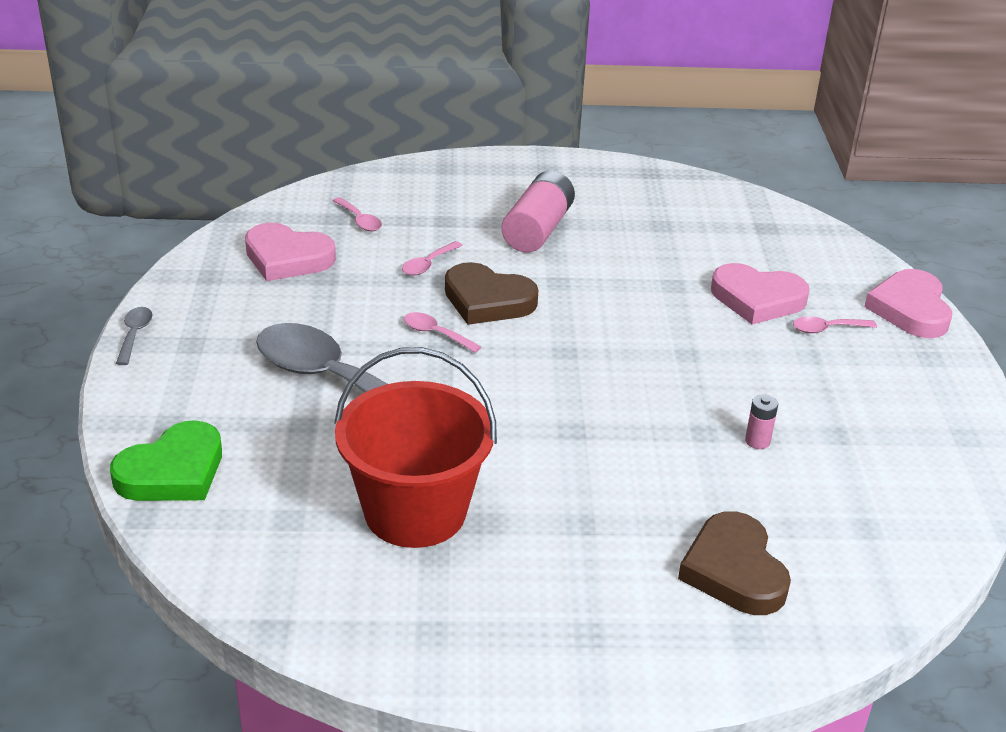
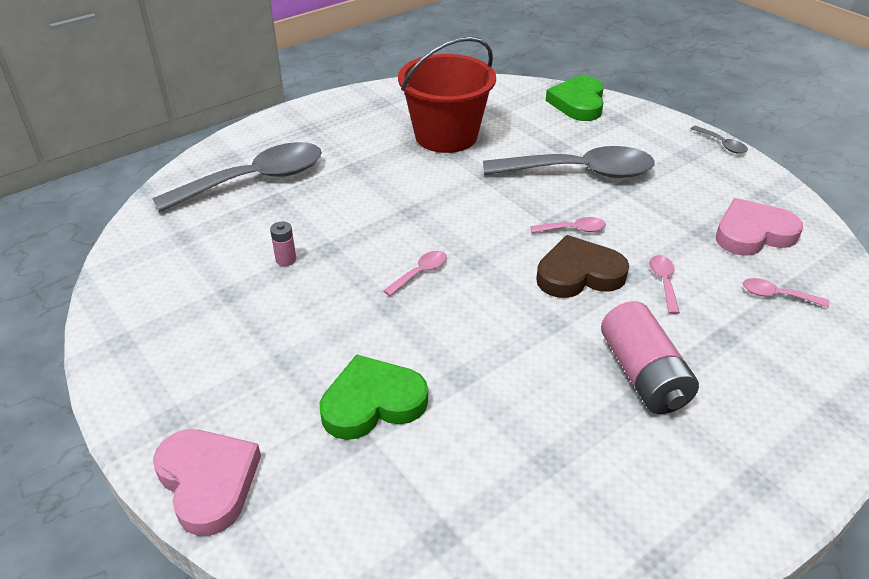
camera: 145 degrees right, 5 degrees up
brown heart [678,511,791,615] -> grey spoon [152,142,322,212]
pink heart [711,263,810,325] -> green heart [320,354,428,440]
pink spoon [793,316,877,333] -> pink spoon moved to [383,251,447,296]

